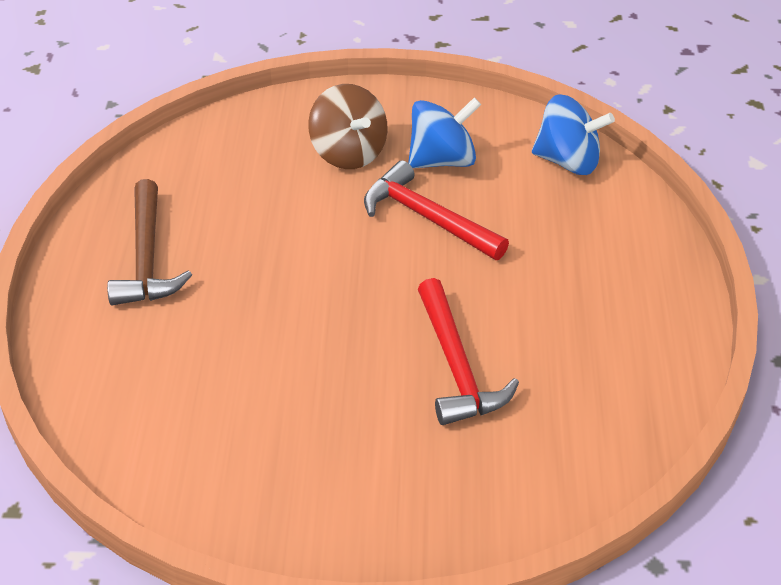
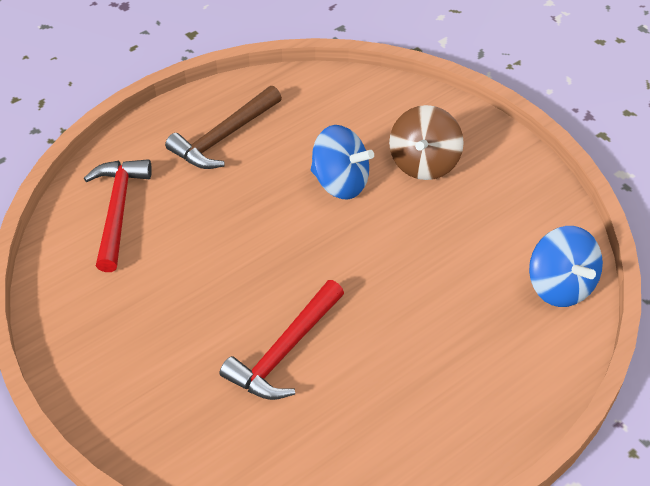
camera: 50 degrees right, 5 degrees up
red hammer [364,160,509,260] -> red hammer moved to [84,159,152,272]
blue spinning top [408,97,481,168] -> blue spinning top moved to [311,125,374,199]

